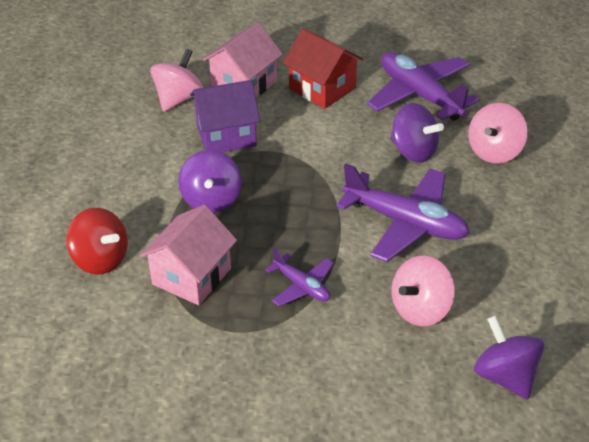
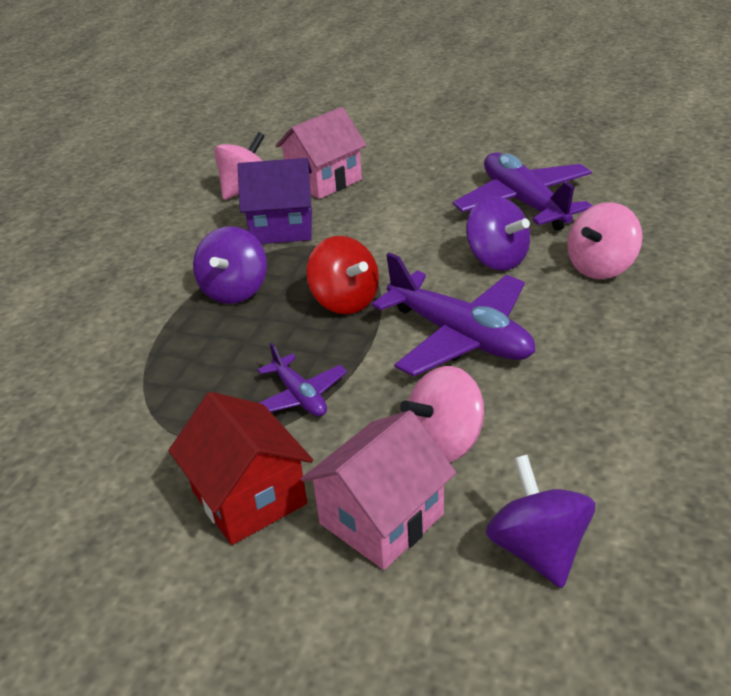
camera: 15 degrees right, 5 degrees down
red spinning top [66,208,128,275] -> red spinning top moved to [306,236,379,314]
pink house [140,205,237,305] -> pink house moved to [301,410,456,570]
red house [283,28,363,109] -> red house moved to [169,392,313,545]

